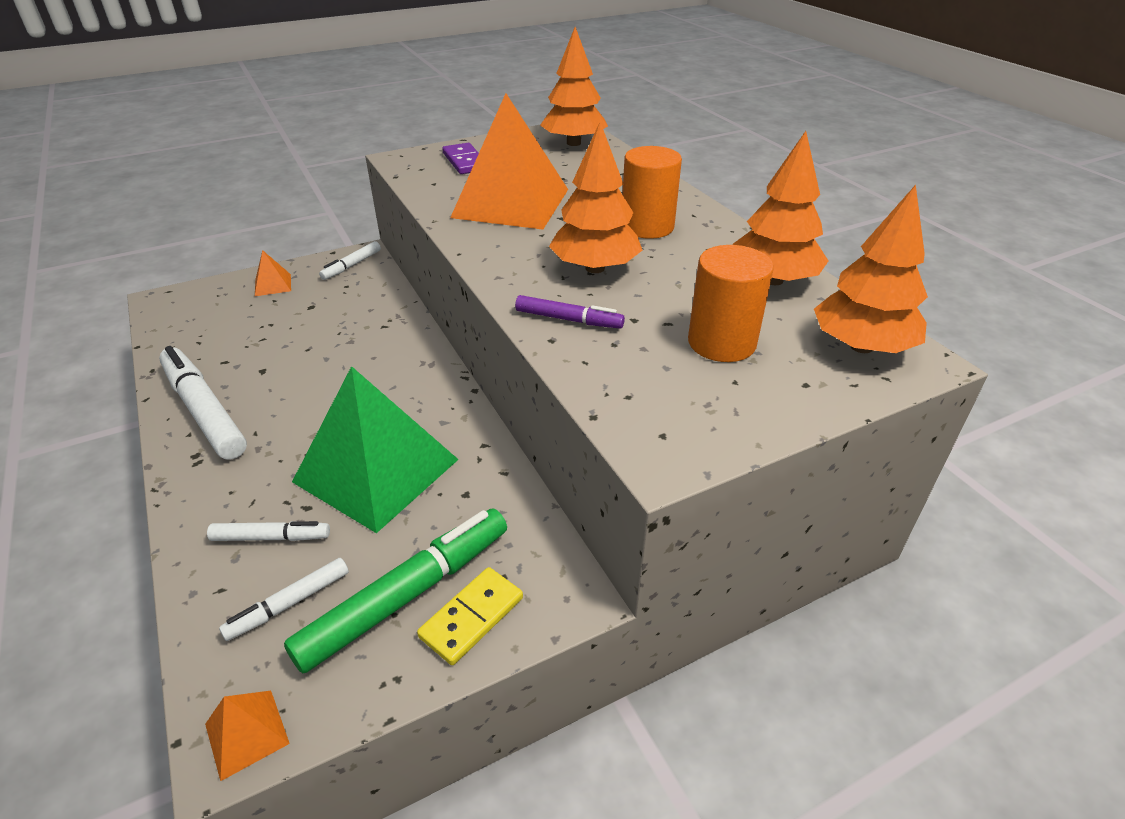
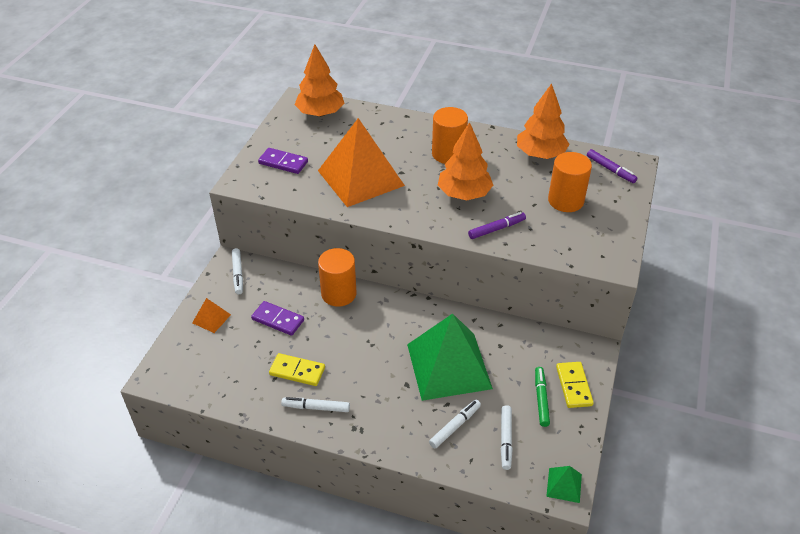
camera: 45 degrees left, 5 degrees up
white marker [159,346,247,459] -> white marker [281,397,350,412], size x0.52
orange pyramid [205,691,290,781] -> green pyramid [546,466,582,503]
green marker [284,509,507,673] -> green marker [535,367,550,427], size x0.52
orange tree [814,185,928,353] -> purple marker [587,149,637,183]
none -> purple domino [251,301,304,336]
none -> yellow domino [269,353,325,386]
none -> orange cylinder [318,248,357,307]

